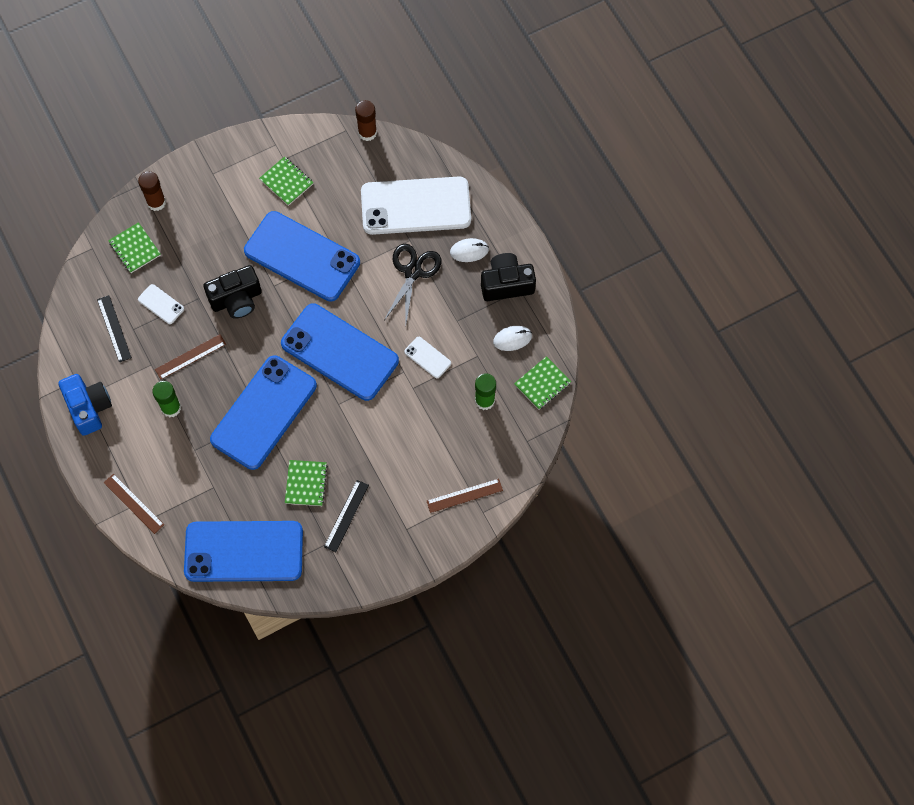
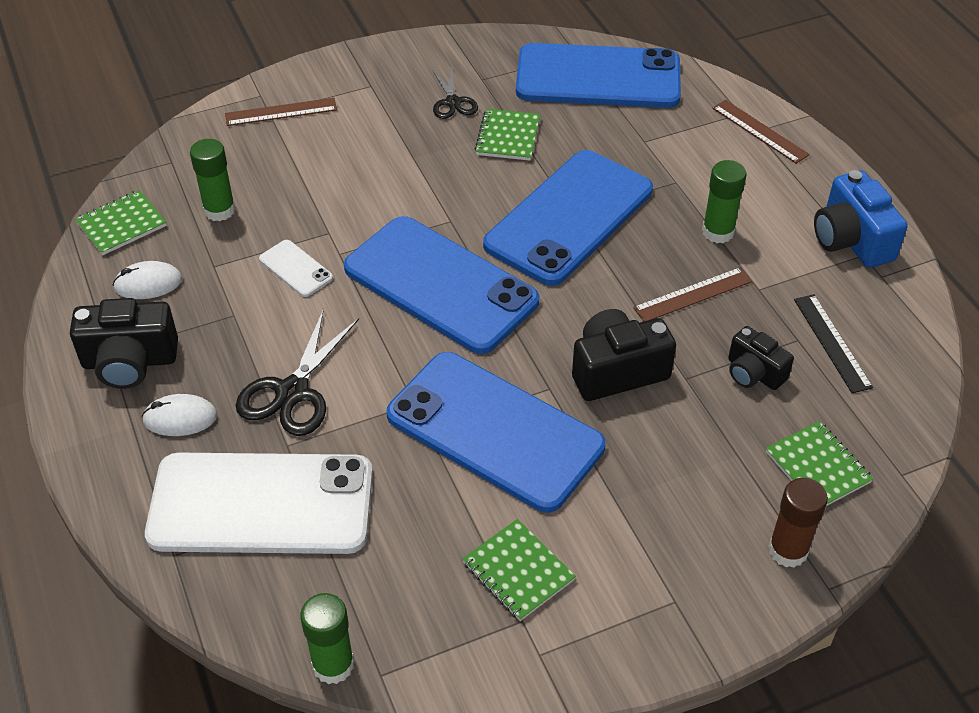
camera: 175 degrees left, 20 degrees down
white phone [138,284,184,324] -> black camera [728,326,794,390]
black ruler [324,480,369,552] -> black scissors [432,68,478,119]
brown glue stick [355,100,377,141] -> green glue stick [300,593,354,684]

